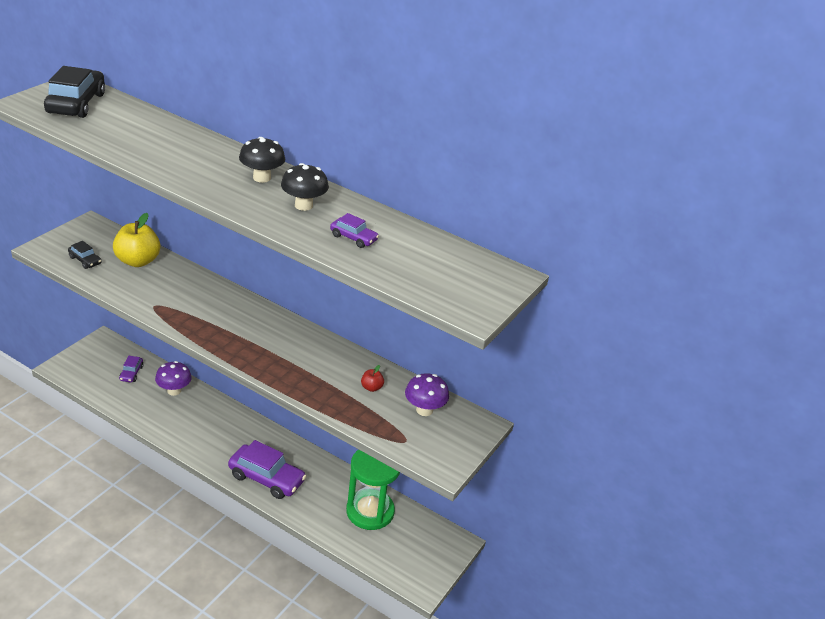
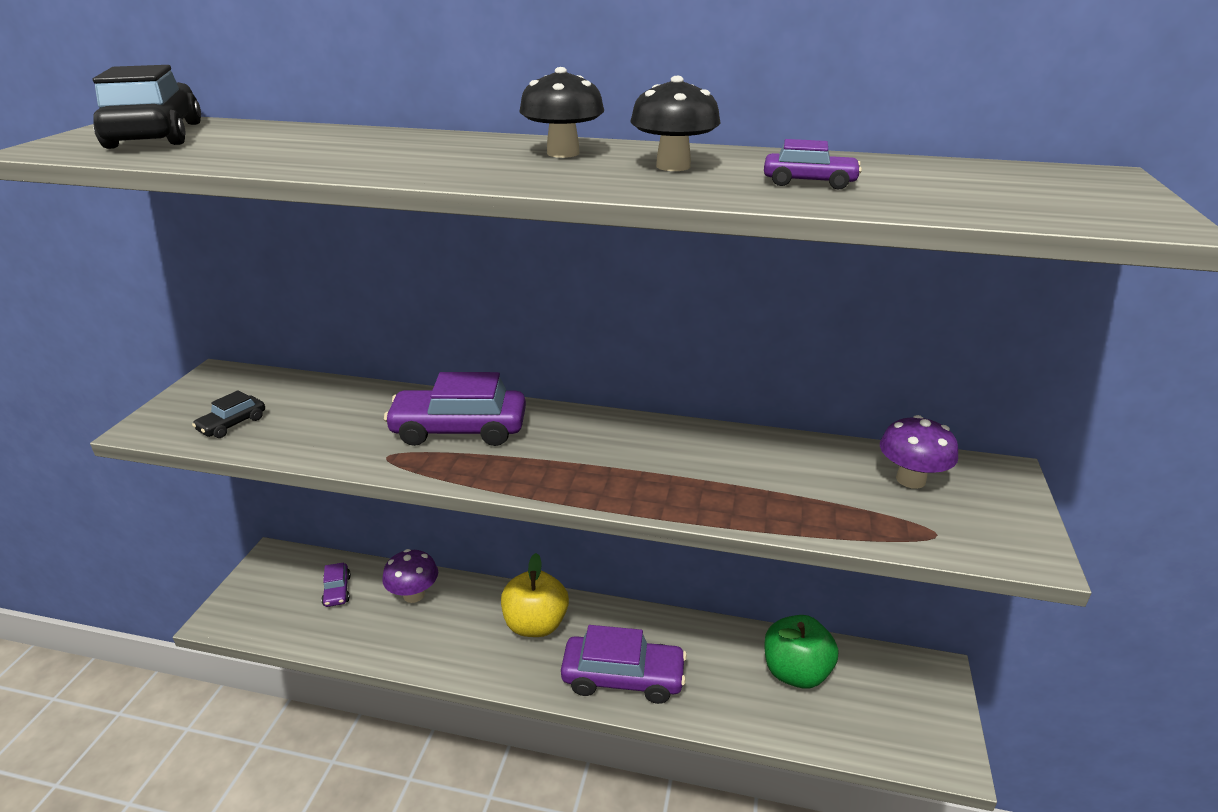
camera: 15 degrees left, 5 degrees down
black car [68,241,102,269] -> black car turned 105 degrees clockwise [192,390,265,438]
yellow apple [113,213,160,267] -> yellow apple moved to [501,553,569,637]
green hourglass [346,450,400,530] -> green apple [764,615,838,689]
red apple [361,365,384,392] -> none
none -> purple car [384,372,526,446]

